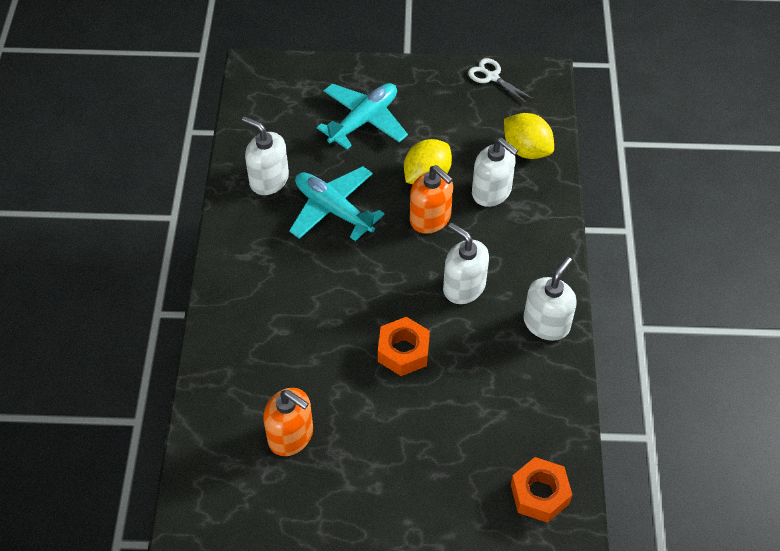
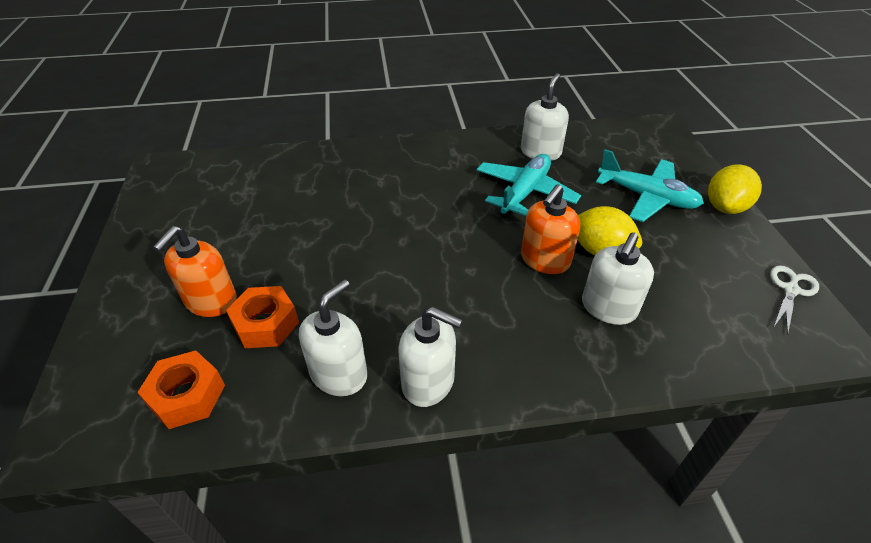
camera: 80 degrees right, 10 degrees down
orange soap dispenser [263,388,313,456] -> orange soap dispenser moved to [153,226,237,317]
orange nut [378,317,430,376] -> orange nut moved to [226,286,299,348]
white soap dispenser [443,223,489,304] -> white soap dispenser moved to [299,279,367,396]
yellow lemon [504,113,554,159] -> yellow lemon moved to [708,164,762,214]

